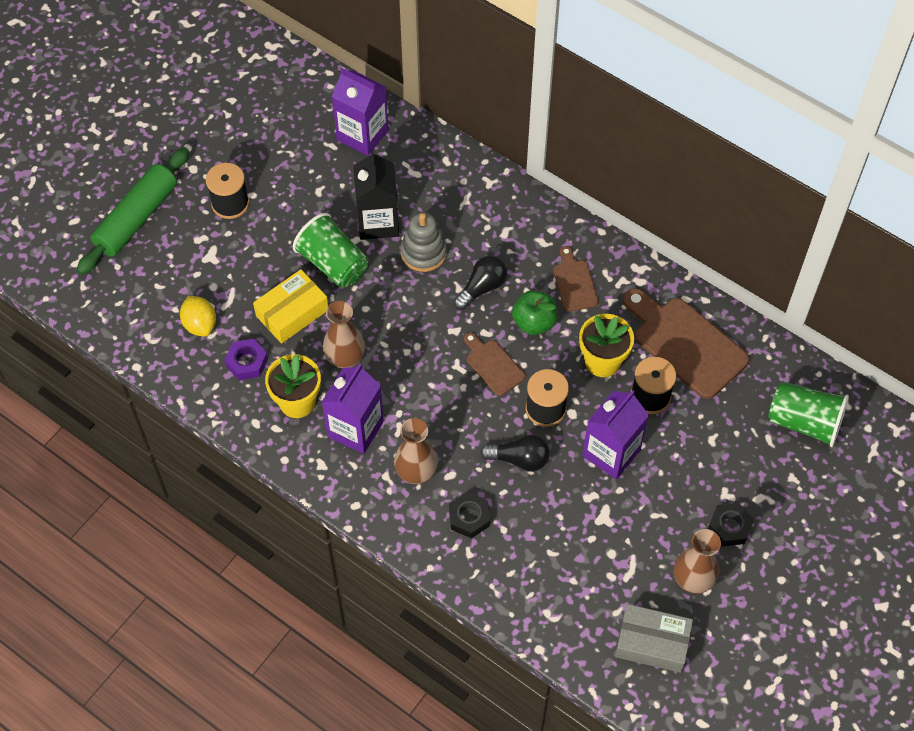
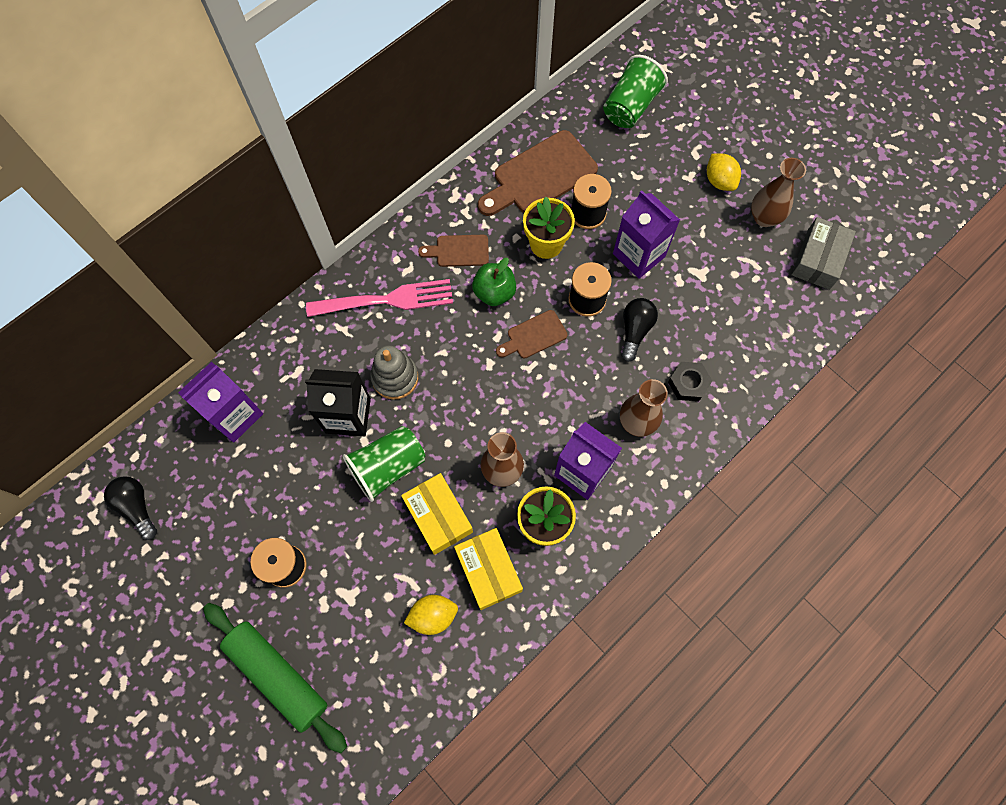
camera: 80 degrees left, 10 degrees up
purple nut [224,339,268,380] -> yellow box [454,528,523,610]
black light bulb [454,256,507,310] -> black light bulb moved to [104,476,157,540]
black nut [708,503,754,546] -> yellow lemon [707,154,741,191]
none -> pink fork [306,279,453,317]

